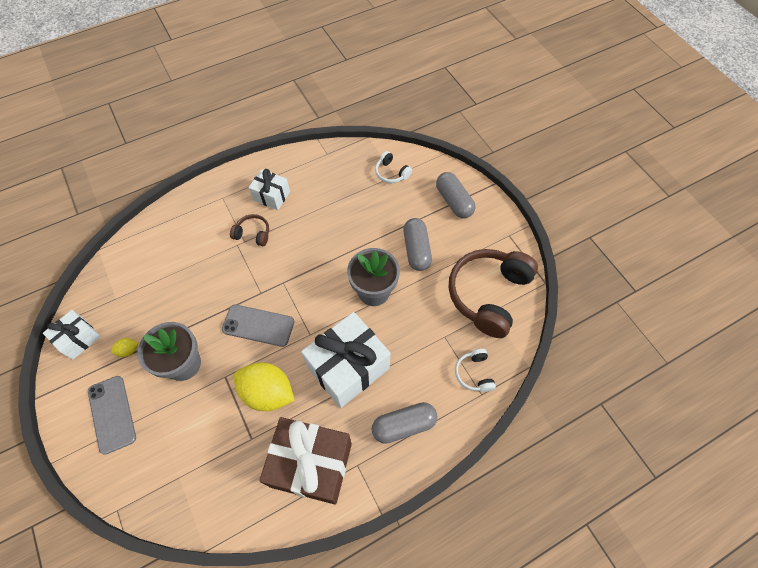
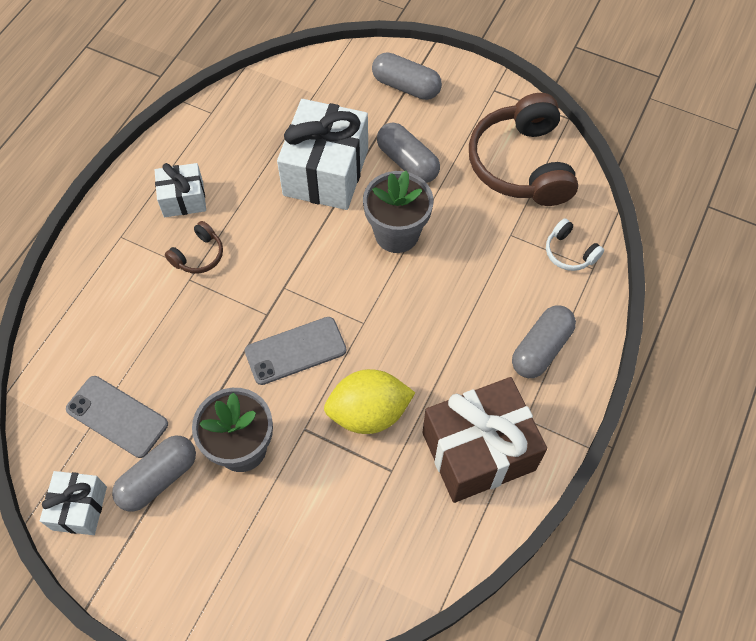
camera: 35 degrees left, 0 degrees up
grey phone [88,376,136,455] -> grey phone moved to [66,376,168,458]
yellow lemon [111,338,138,357] -> grey capsule [112,436,196,512]
brown headphones [230,214,269,246] -> brown headphones turned 150 degrees clockwise [165,221,223,274]
white gift [301,312,391,408] -> white gift moved to [277,99,368,210]
white headphones [375,151,412,183] -> none

